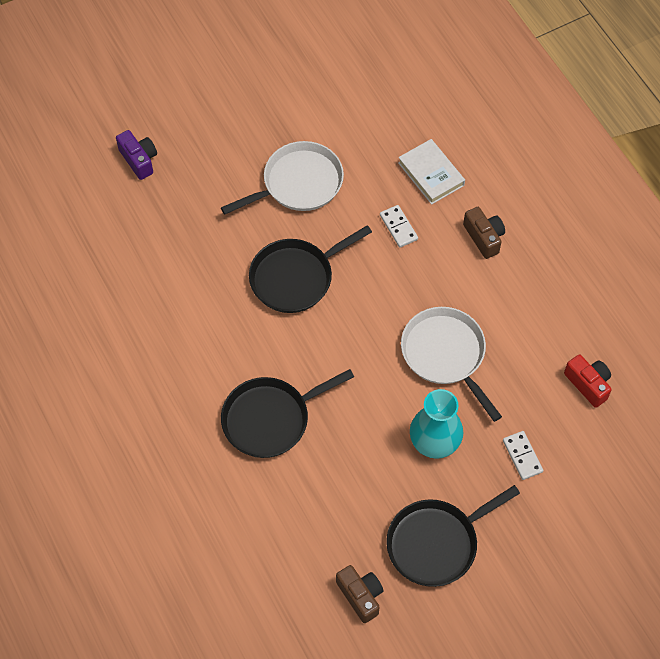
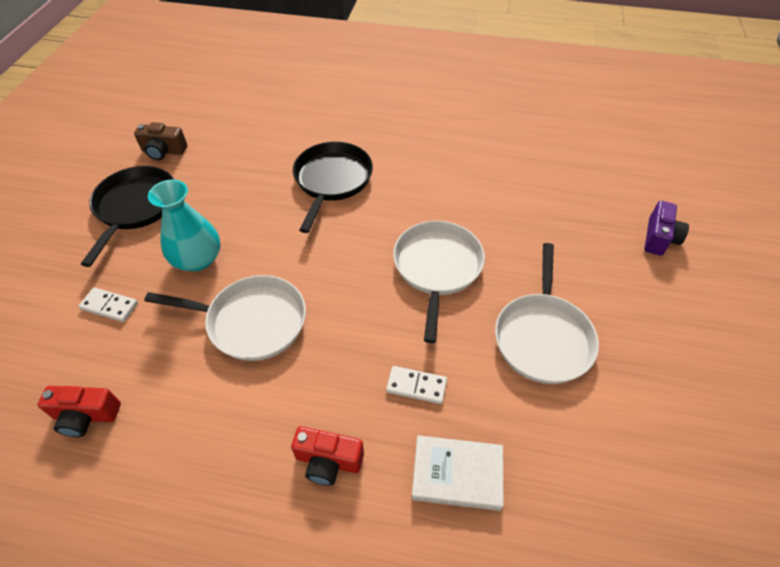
camera: 130 degrees right, 10 degrees down
purple camera [116,130,157,180] -> purple camera turned 75 degrees counterclockwise [645,201,689,256]
black pan [249,225,372,313] -> white pan [393,221,485,343]
brown camera [463,207,505,259] -> red camera [291,426,364,486]

